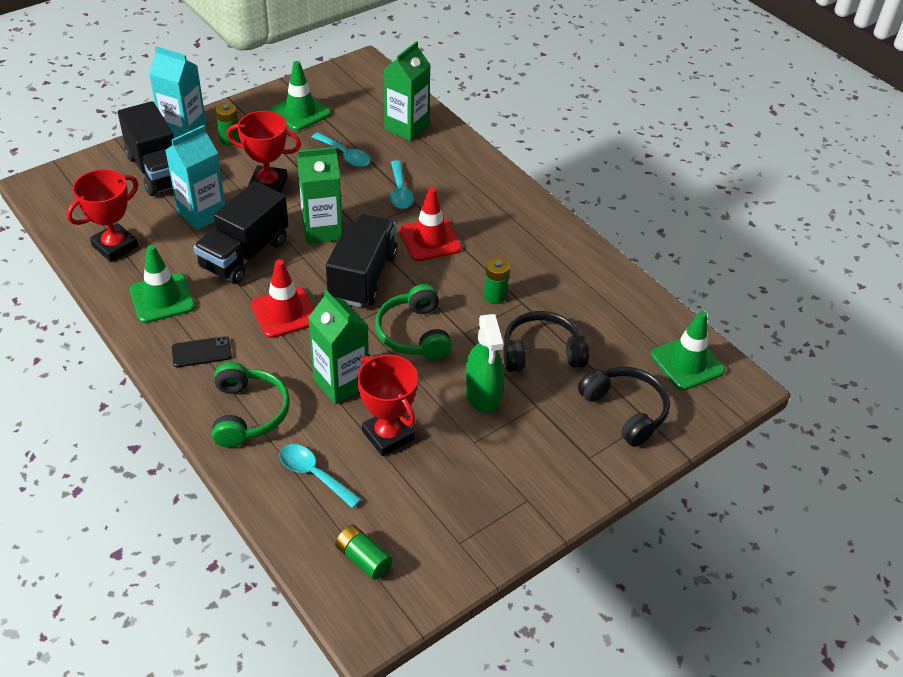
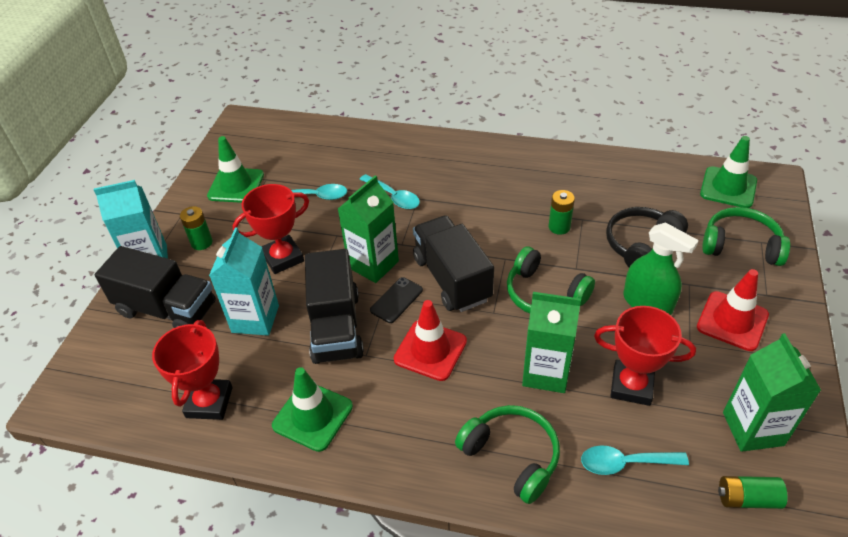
camera: 35 degrees left, 0 degrees up
black phone [172,336,232,367] -> black phone moved to [370,277,423,323]
green carton [384,41,431,141] -> green carton moved to [723,333,821,452]
red traffic cone [400,187,462,261] -> red traffic cone moved to [697,269,769,351]
black headphones [578,367,670,447] -> green headphones [702,207,790,266]

